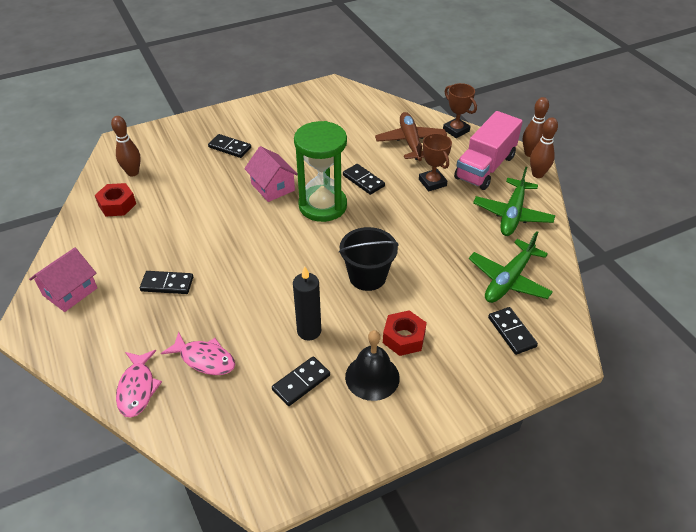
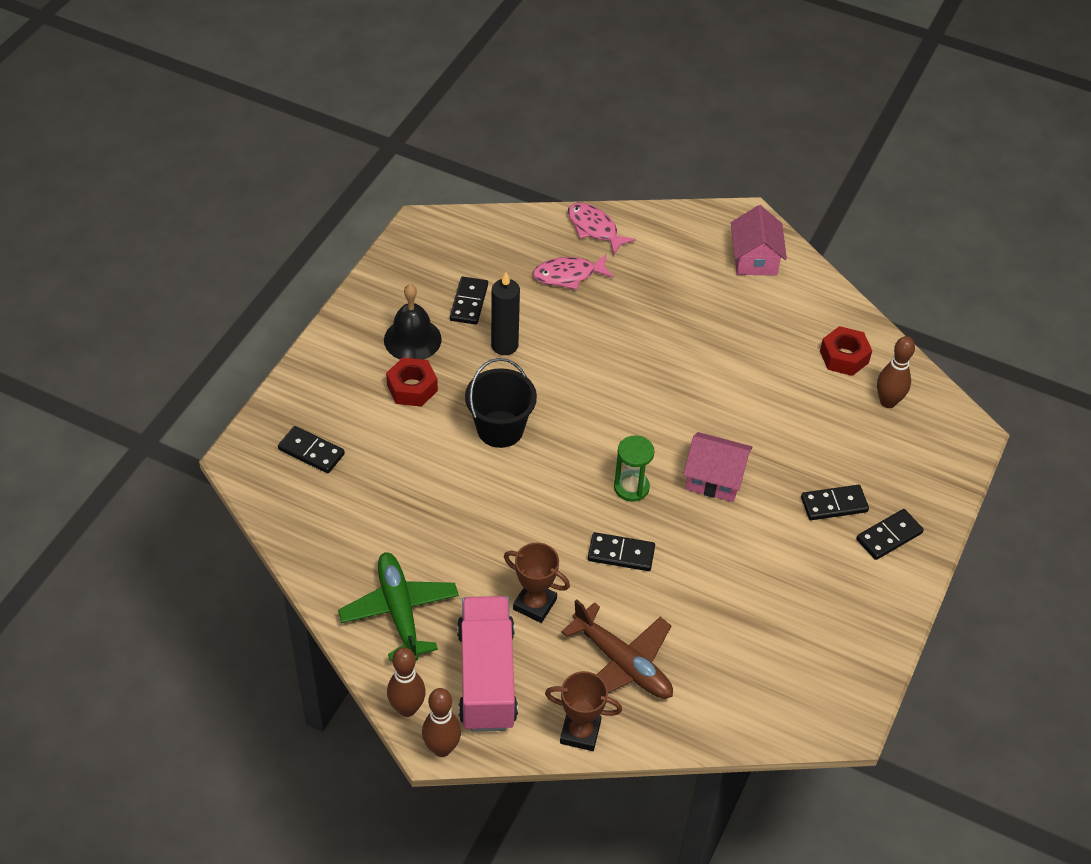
camera: 140 degrees right, 5 degrees up
black domino [140,271,193,294] -> black domino moved to [856,509,924,560]
green hourglass [294,121,347,222] -> green hourglass [614,435,655,502], size x0.52
green plane [469,231,553,303] -> none

